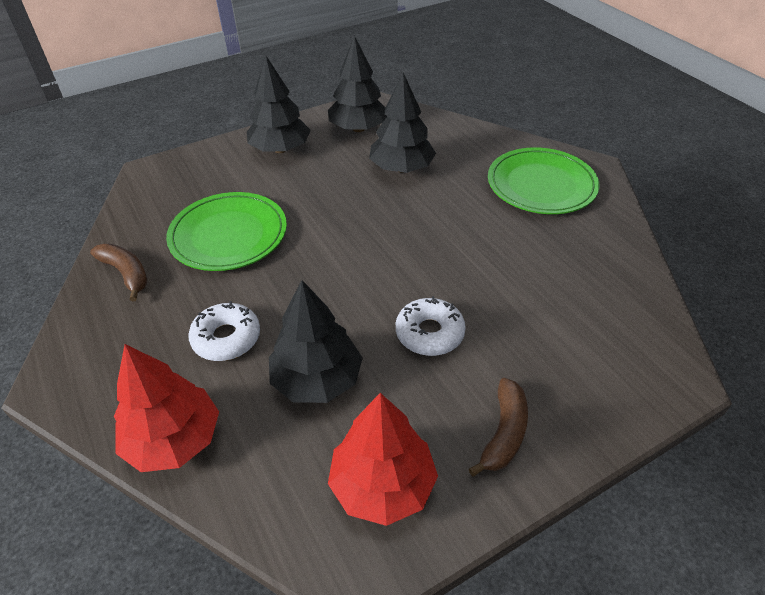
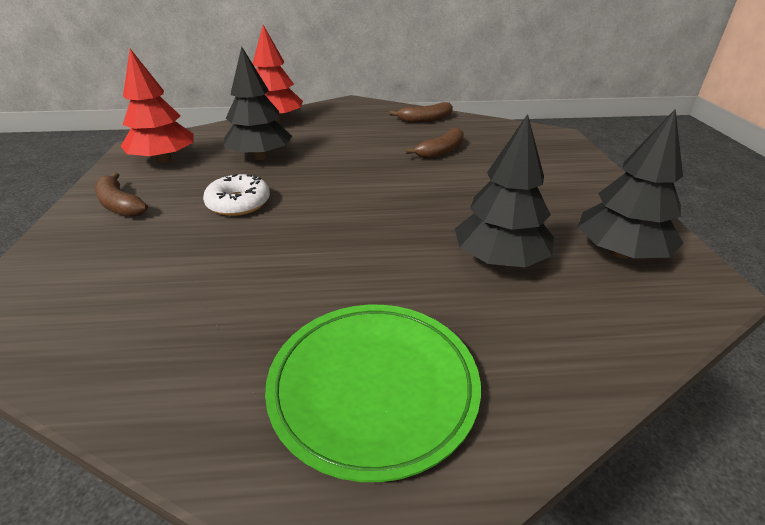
camera: 115 degrees right, 10 degrees down
green plate [166,192,287,271] -> brown banana [406,127,464,159]
white donut [188,301,260,361] -> none
black tree [247,55,311,153] -> none

